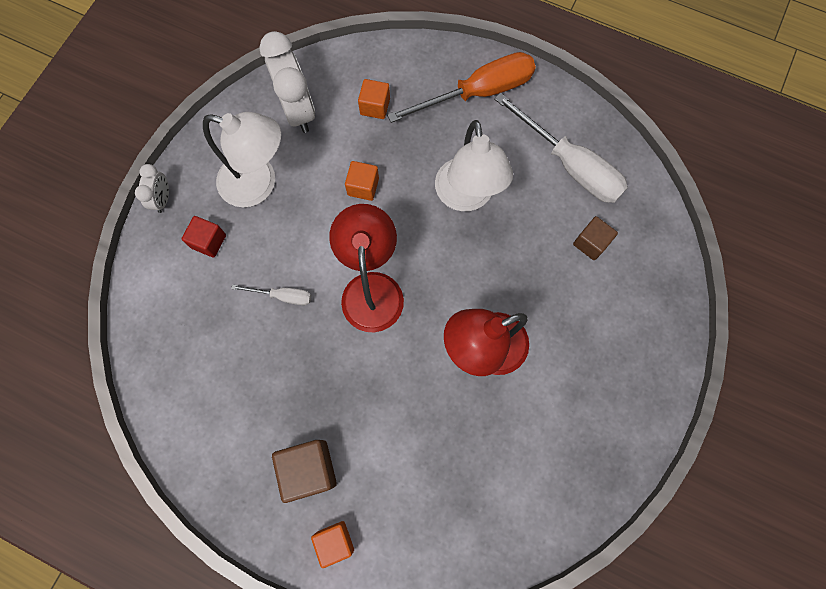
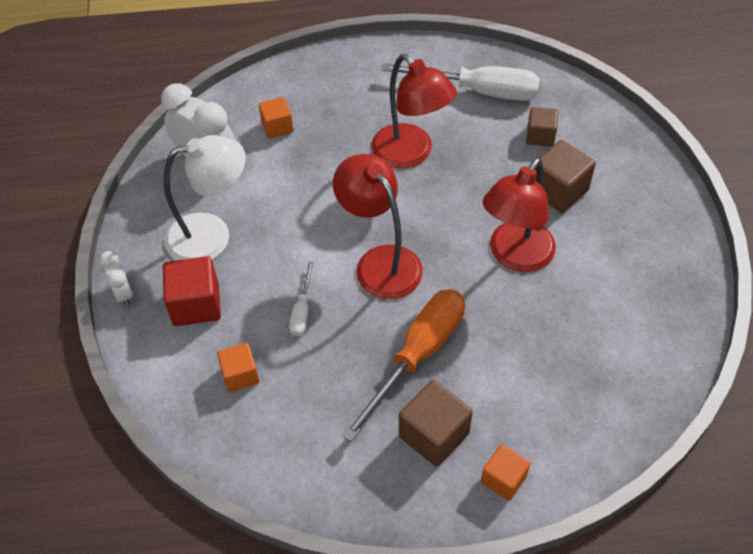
camera: 30 degrees left, 20 degrees down
red cube [181,216,226,258] -> red cube [163,256,221,326], size x1.56
white screwdriver [231,284,311,305] -> white screwdriver turned 120 degrees clockwise [289,261,314,337]
orange cube [345,161,379,201] -> orange cube moved to [217,343,259,392]
orange screwdriver [387,52,536,123] -> orange screwdriver moved to [342,289,465,442]
white lamp [435,120,513,211] -> red lamp [371,54,457,169]
none -> brown cube [535,140,596,213]

